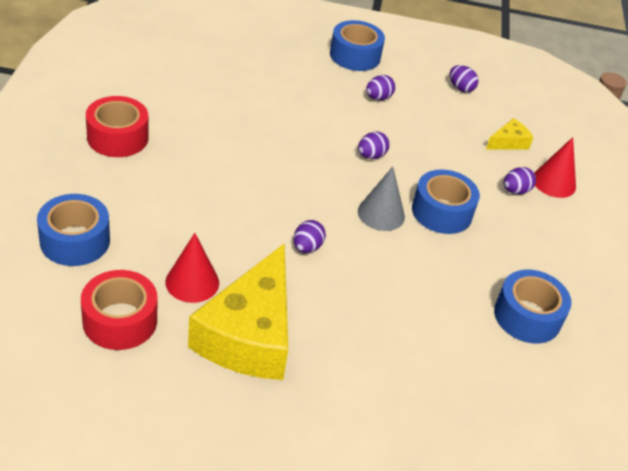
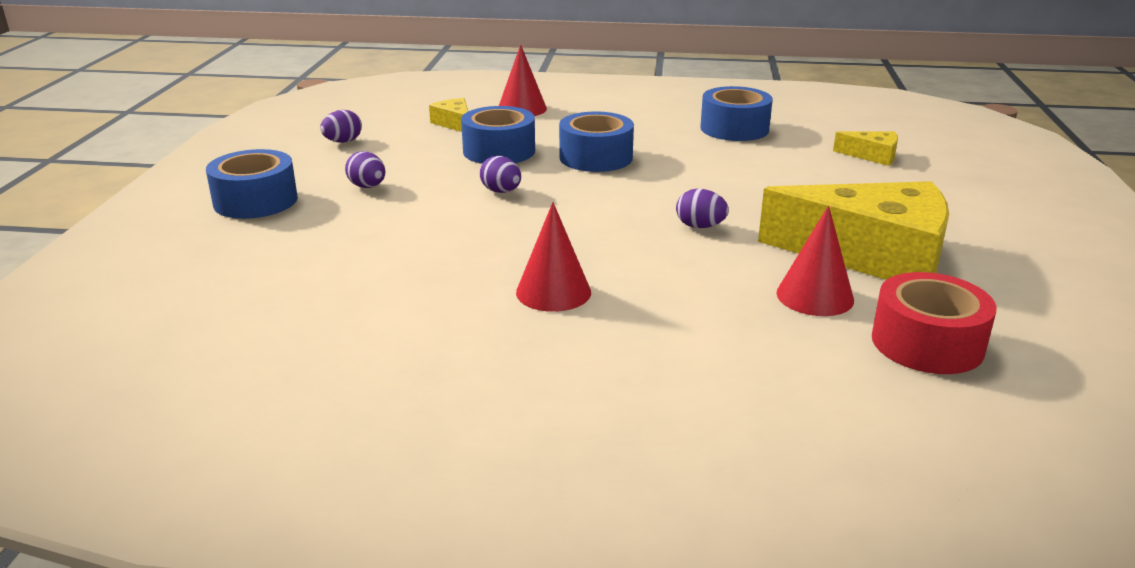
camera: 85 degrees left, 15 degrees down
blue tape [37,194,110,266] -> blue tape moved to [461,106,535,164]
red tape [86,96,149,157] -> none
grey cone [358,167,405,231] -> none
purple egg [504,167,536,194] -> none
none -> red cone [516,202,591,312]
none -> yellow cheese [833,131,898,166]

